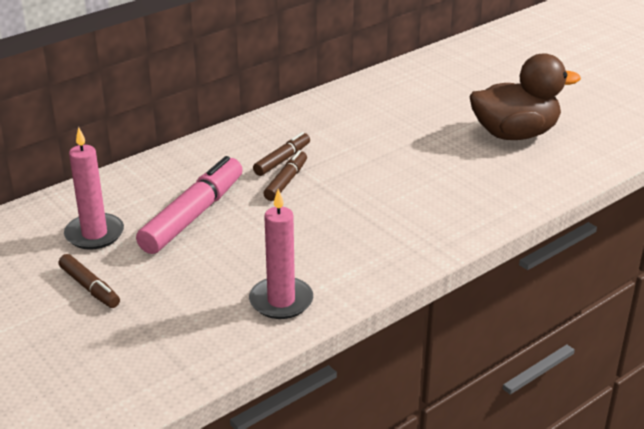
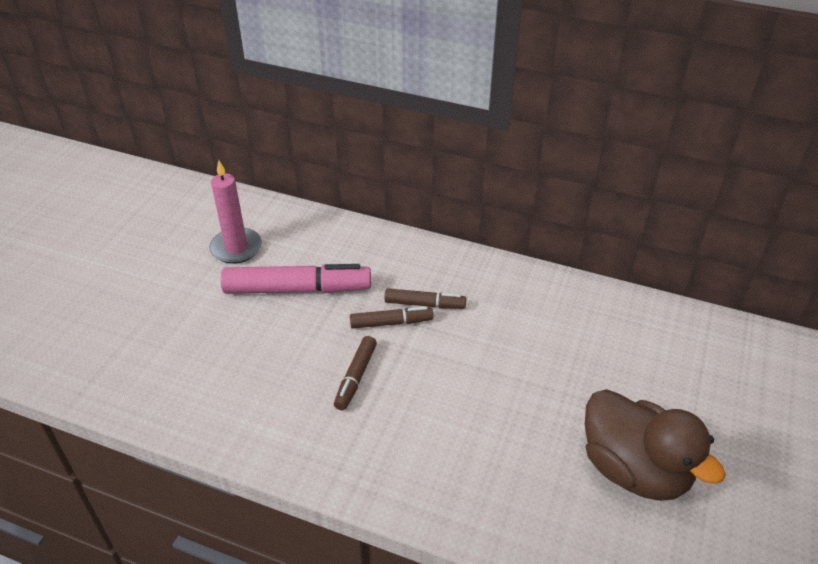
camera: 60 degrees right, 10 degrees up
brown marker [58,254,120,308] -> brown marker moved to [334,336,377,410]
pink candle [249,189,313,319] -> none

